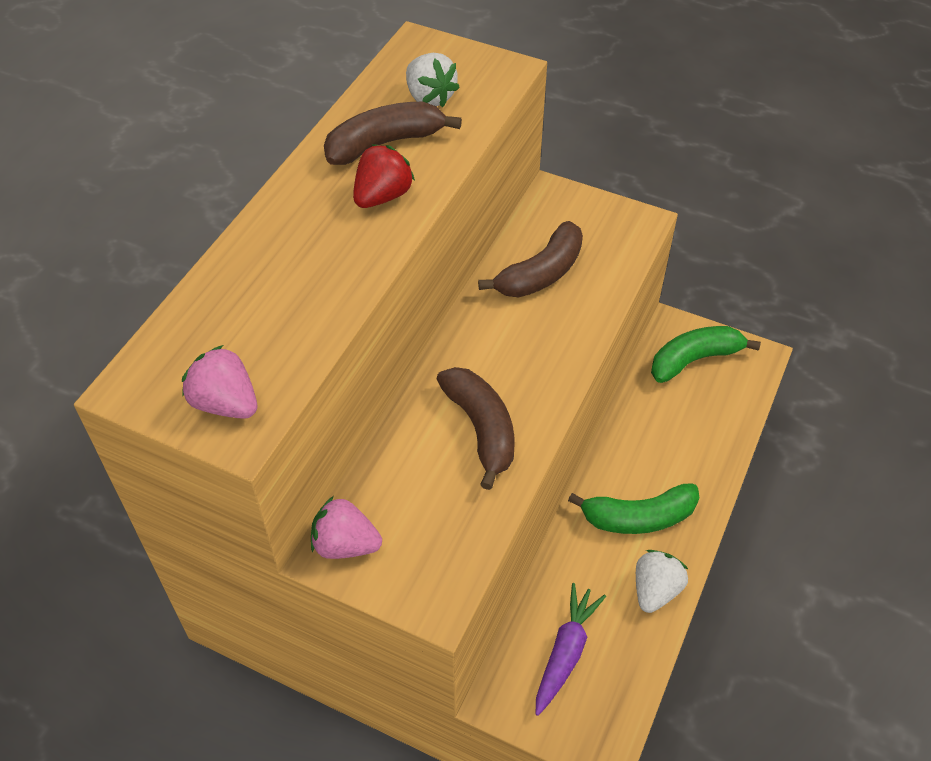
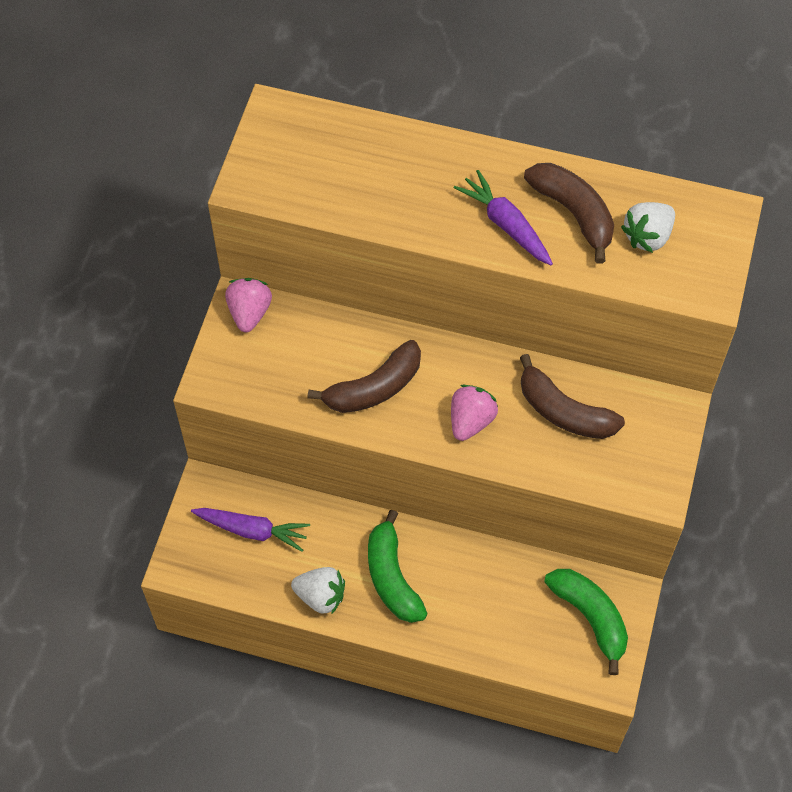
camera: 80 degrees right, 10 degrees up
pink strawberry [182,345,257,419] -> pink strawberry moved to [451,385,498,441]
red strawberry [353,144,415,208] -> purple carrot [454,170,553,265]

